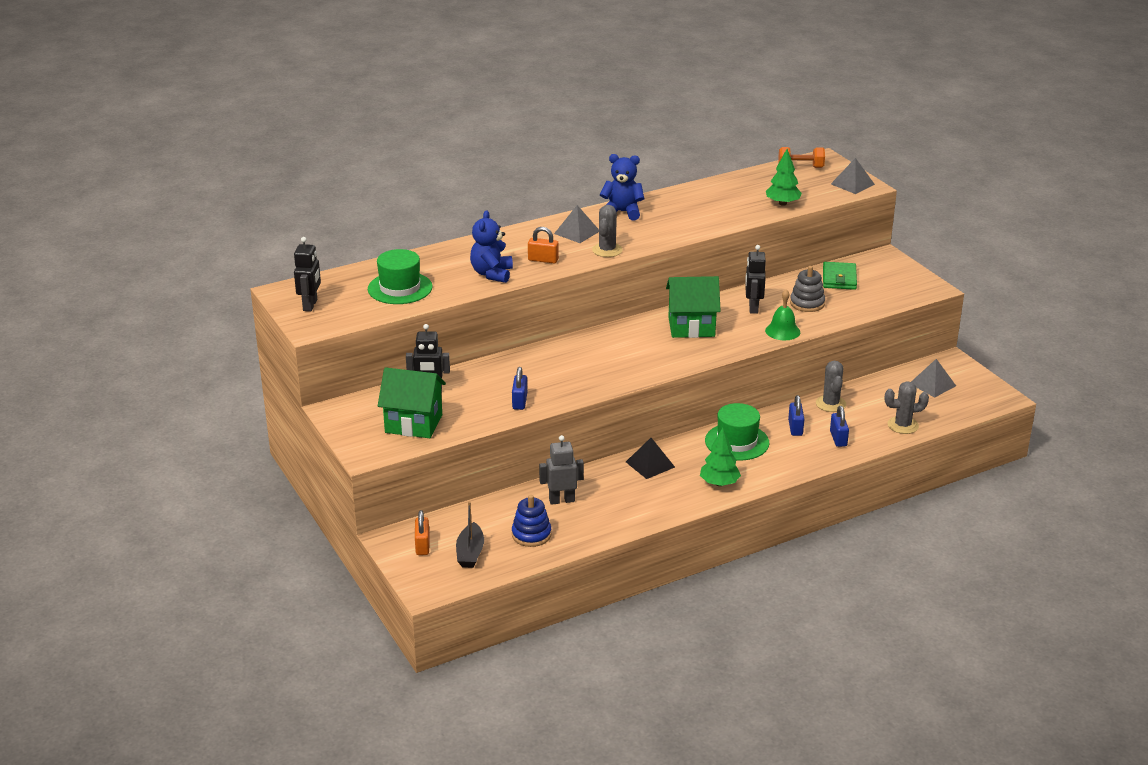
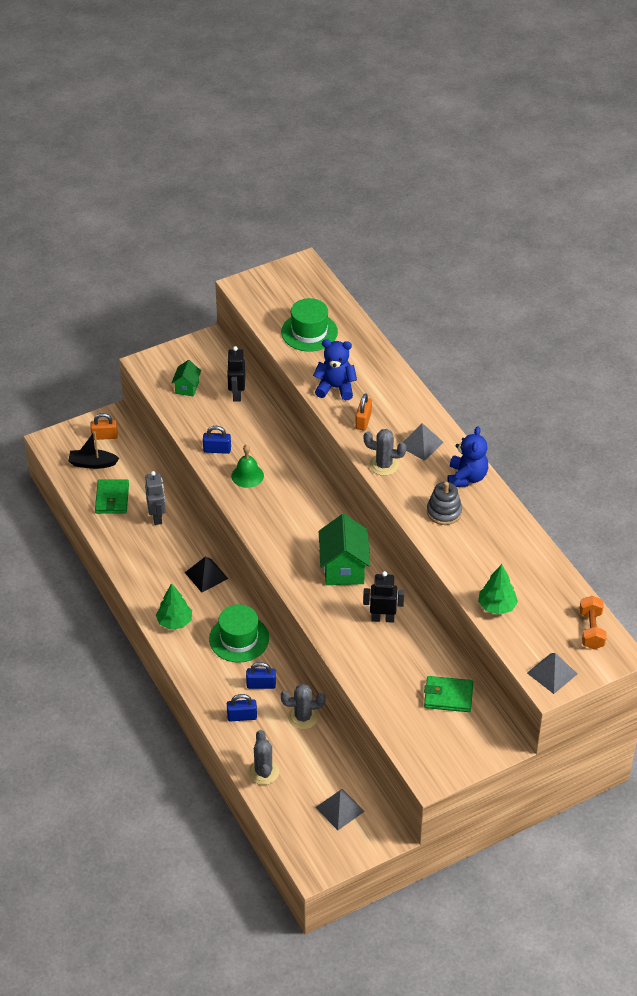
camera: 90 degrees right, 15 degrees up
black robot [294,237,321,311] -> none
green house [378,367,446,438] -> green house [172,360,201,396], size x0.54
blue stacking toy [512,495,551,547] -> green wallet [95,479,129,514]
green bell [765,289,800,340] -> green bell moved to [231,444,264,488]
grey stacking toy [790,266,825,312] -> grey stacking toy moved to [427,482,462,525]

